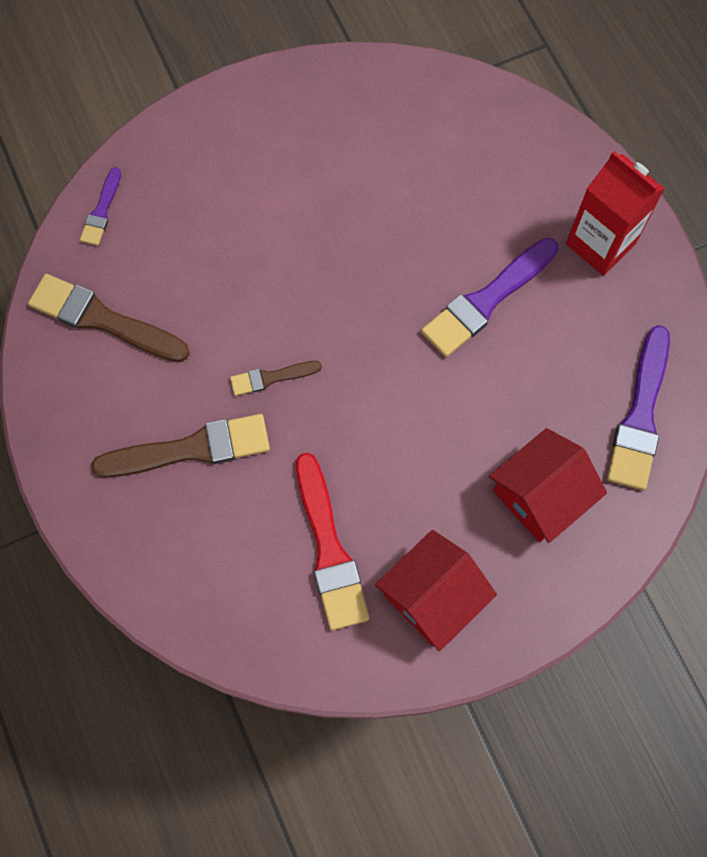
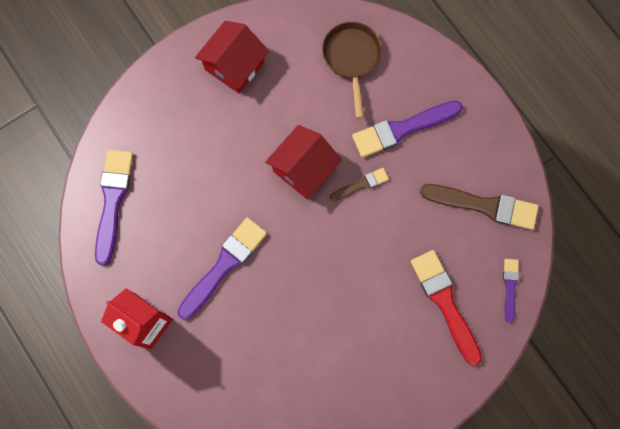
camera: 170 degrees right, 5 degrees up
brown brush [91,414,270,478] -> purple brush [352,101,463,158]
red brush [296,453,369,630] -> red brush moved to [410,250,482,366]
red house [489,428,607,543] -> red house moved to [265,125,342,199]
none -> brown pan [322,22,382,118]

